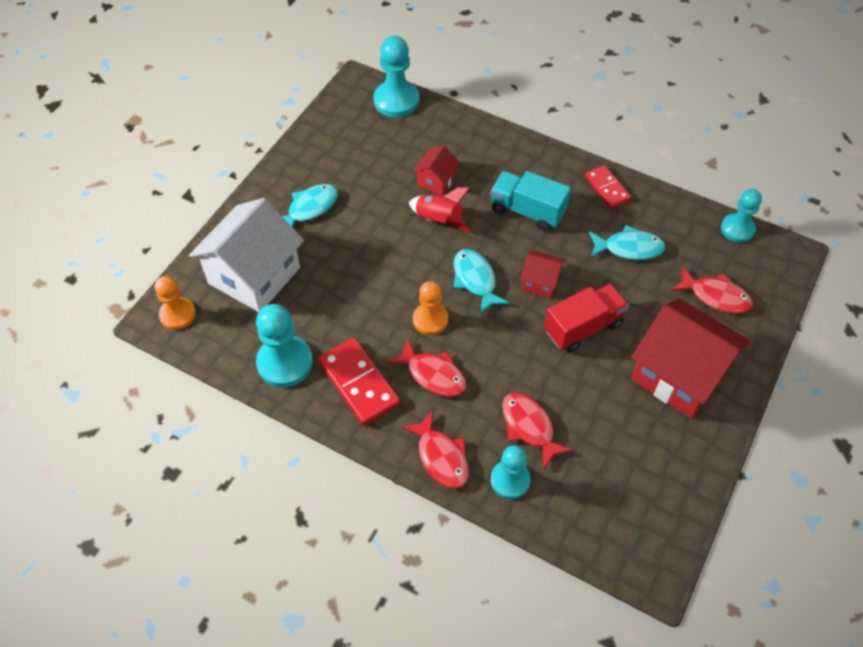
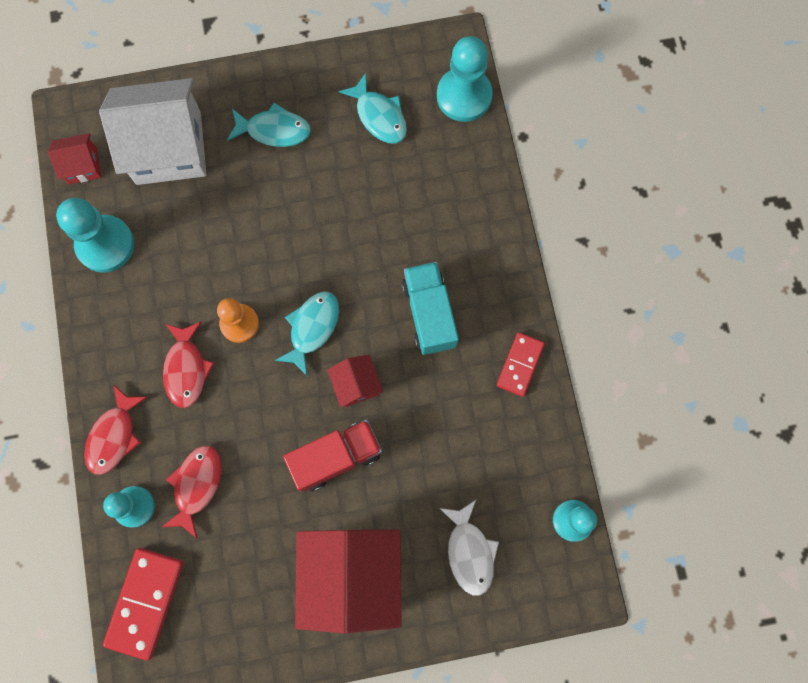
camera: 50 degrees right, 20 degrees up
orange pawn [155,276,196,330] -> none
red domino [318,338,400,425] -> red domino moved to [103,548,183,660]
red rocket [409,187,472,233] -> none
red house [413,145,460,196] -> red house moved to [48,133,101,184]
red truck [544,284,629,353] -> red truck turned 45 degrees counterclockwise [283,420,382,492]
turquoise fish [589,225,666,260] -> turquoise fish moved to [338,73,407,144]
red fish [671,266,753,314] -> white fish [439,500,499,596]

